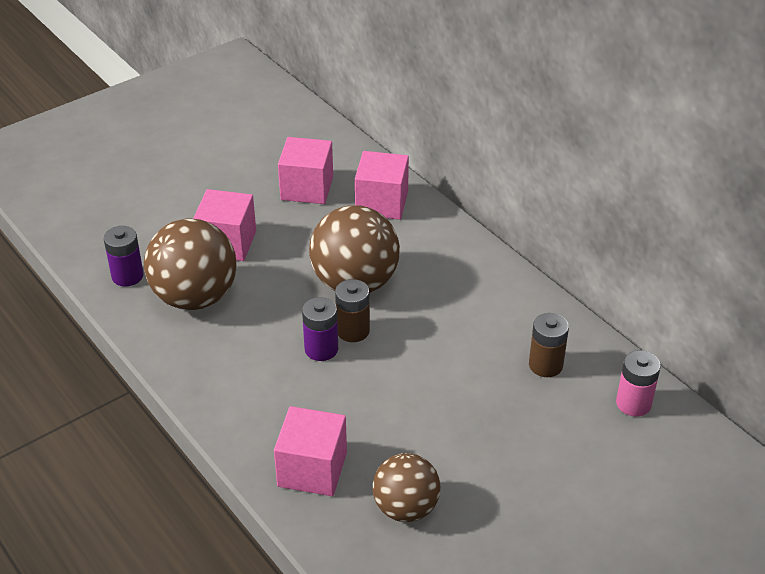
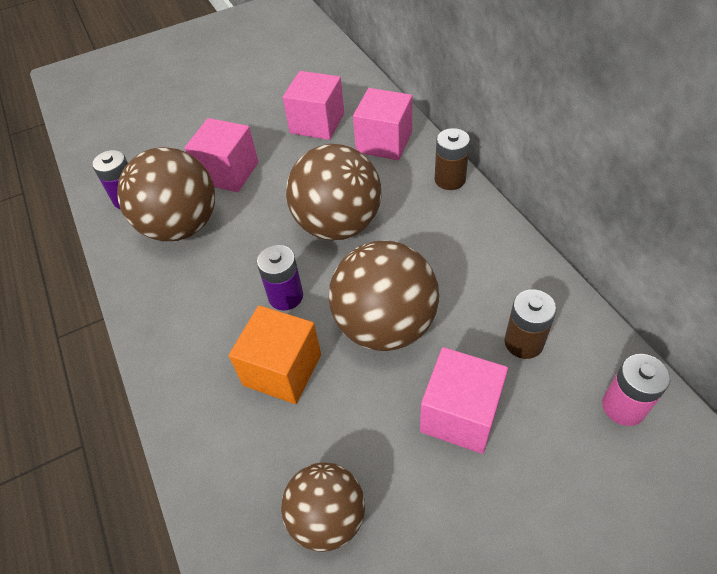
camera: 15 degrees right, 10 degrees up
pink cube [274,406,347,496] -> pink cube moved to [420,347,508,454]
brown battery [335,279,370,342] -> brown battery moved to [435,128,470,190]
none -> orange cube [229,305,321,404]
none -> brown ball [329,241,439,351]

